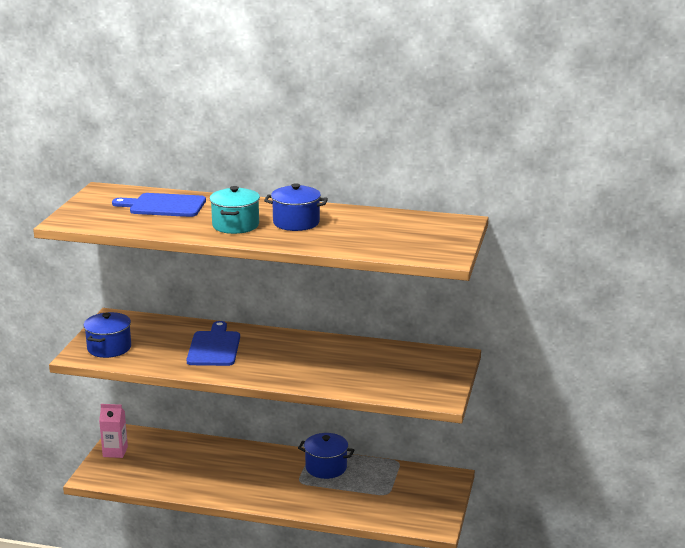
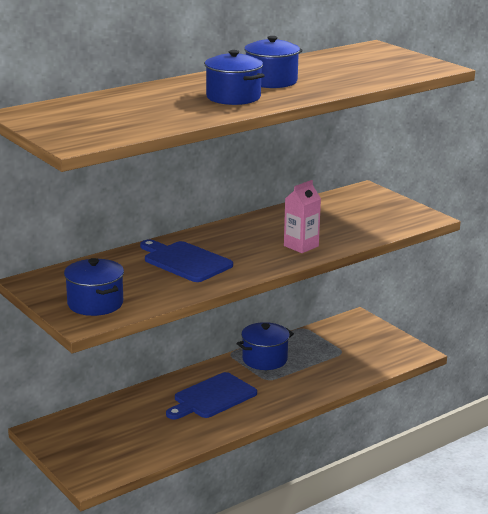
camera: 50 degrees left, 0 degrees up
pink carton [99,404,128,458] -> pink carton moved to [284,180,321,253]
blue cutting board [112,193,206,217] -> blue cutting board moved to [166,372,257,420]
turquoise pot [210,186,260,234] -> blue pot [204,50,265,105]

